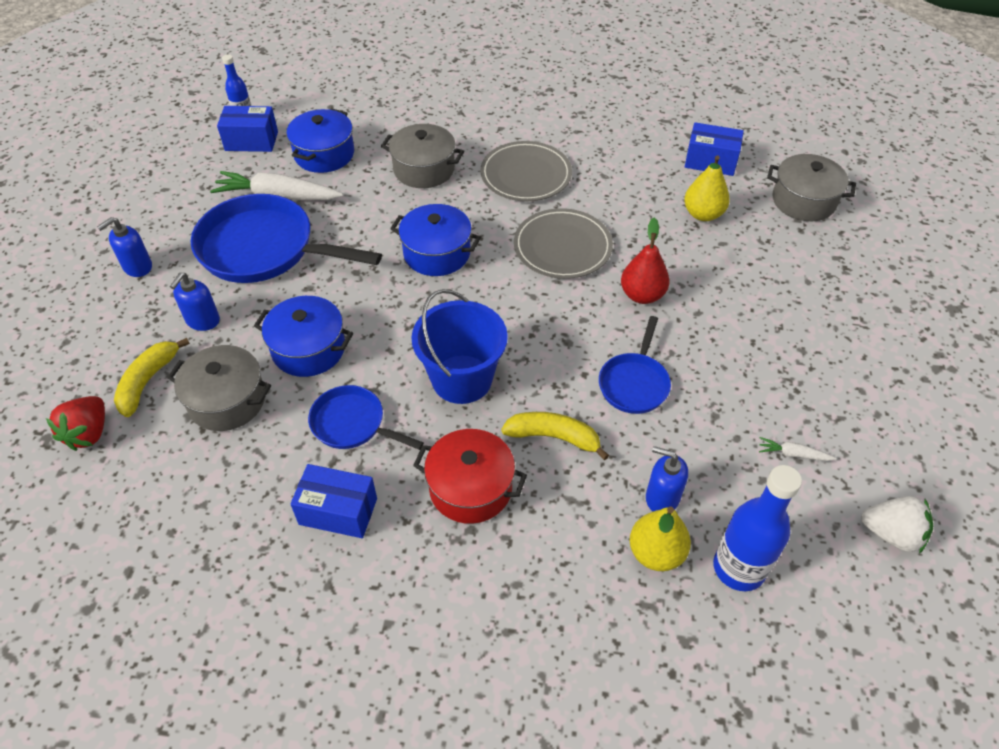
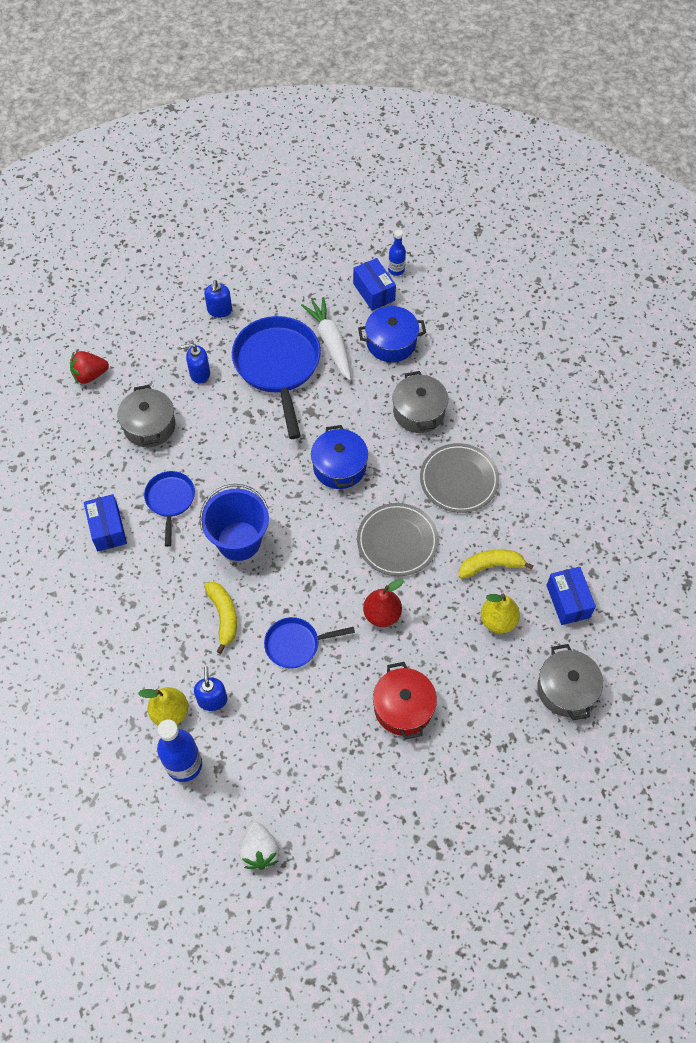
camera: 60 degrees right, 10 degrees up
blue soap dispenser [97,217,152,277] -> blue soap dispenser turned 105 degrees counterclockwise [204,280,232,318]
yellow banana [114,338,190,417] -> yellow banana moved to [458,549,534,579]
blue pot [254,296,353,377] -> none
red pot [413,429,527,524] -> red pot moved to [373,662,437,739]
white carrot [759,437,837,461] -> none

